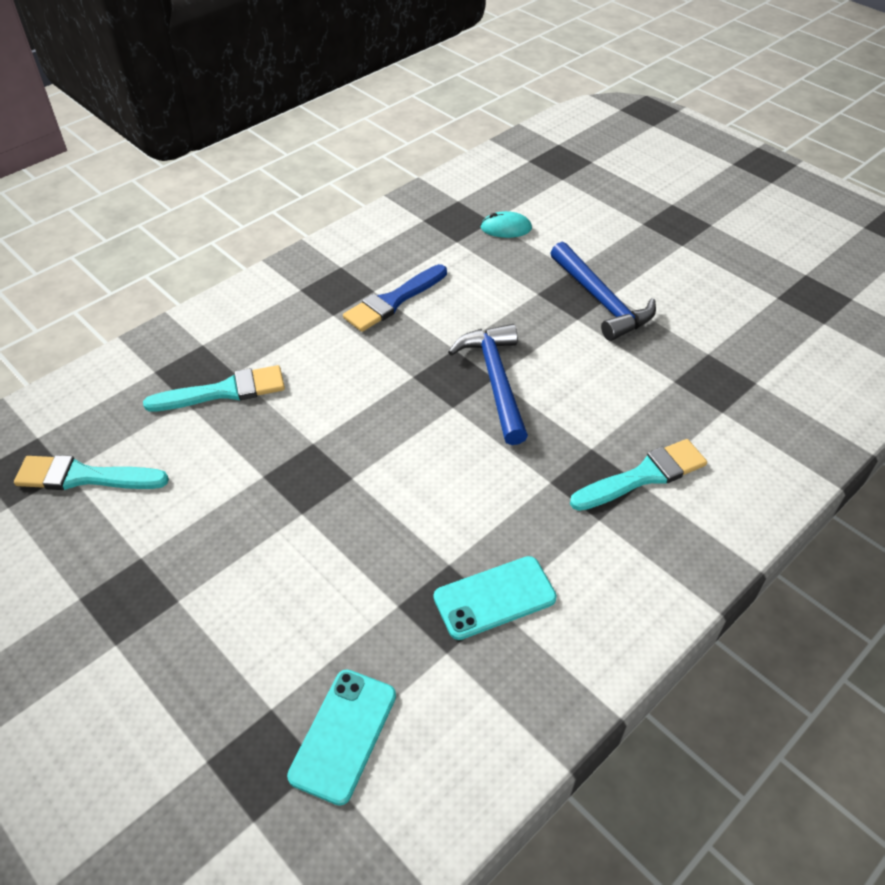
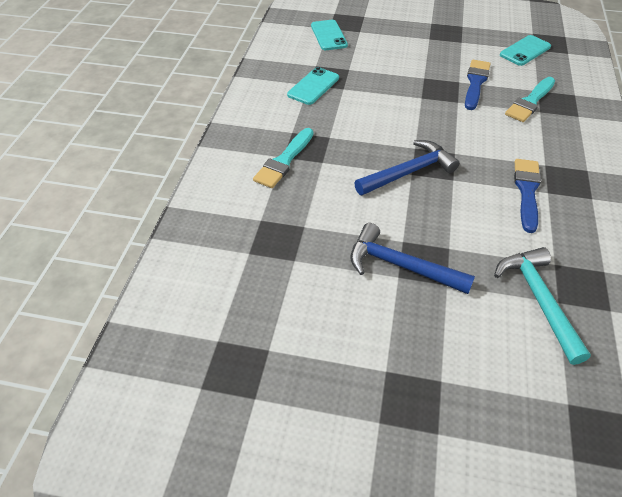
camera: 145 degrees right, 0 degrees up
turquoise brush [14,455,169,490] -> turquoise phone [500,35,551,66]
blue hammer [448,324,528,445] -> blue hammer turned 75 degrees counterclockwise [354,140,459,195]
turquoise mouse [480,211,532,238] -> turquoise hammer [494,247,591,365]
none -> blue brush [465,60,490,110]

